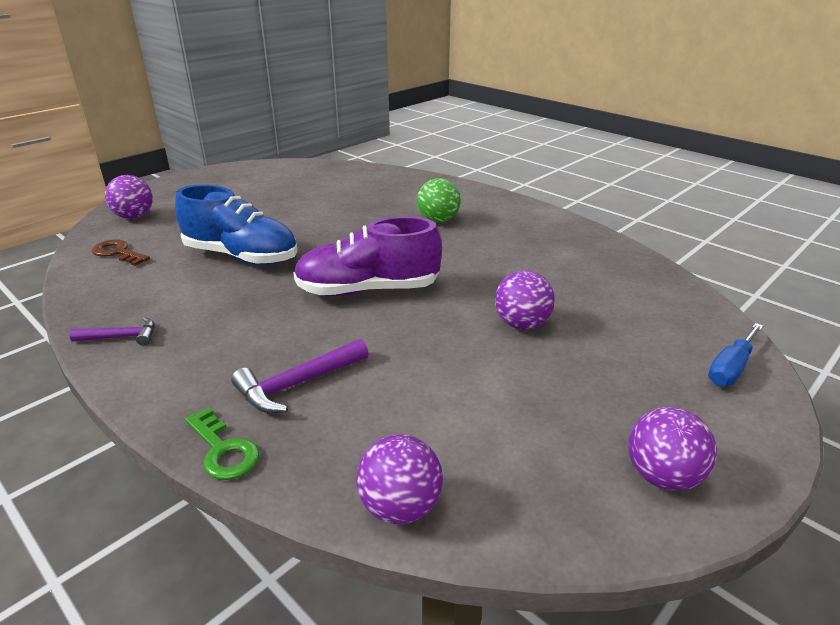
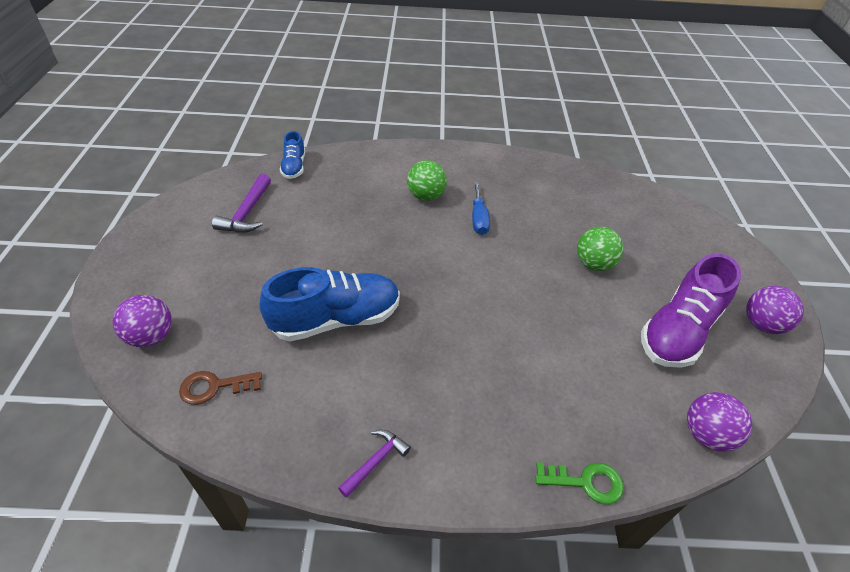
camera: 45 degrees left, 15 degrees up
purple hammer [231,339,369,413] -> purple hammer moved to [212,174,271,233]
purple shoe [293,216,442,296] -> purple shoe moved to [641,254,741,368]
purple ball [495,270,555,330] -> green ball [577,227,624,271]
blue screwdriver [708,323,763,386] -> blue screwdriver moved to [472,181,490,235]
none -> blue shoe [280,131,305,179]

